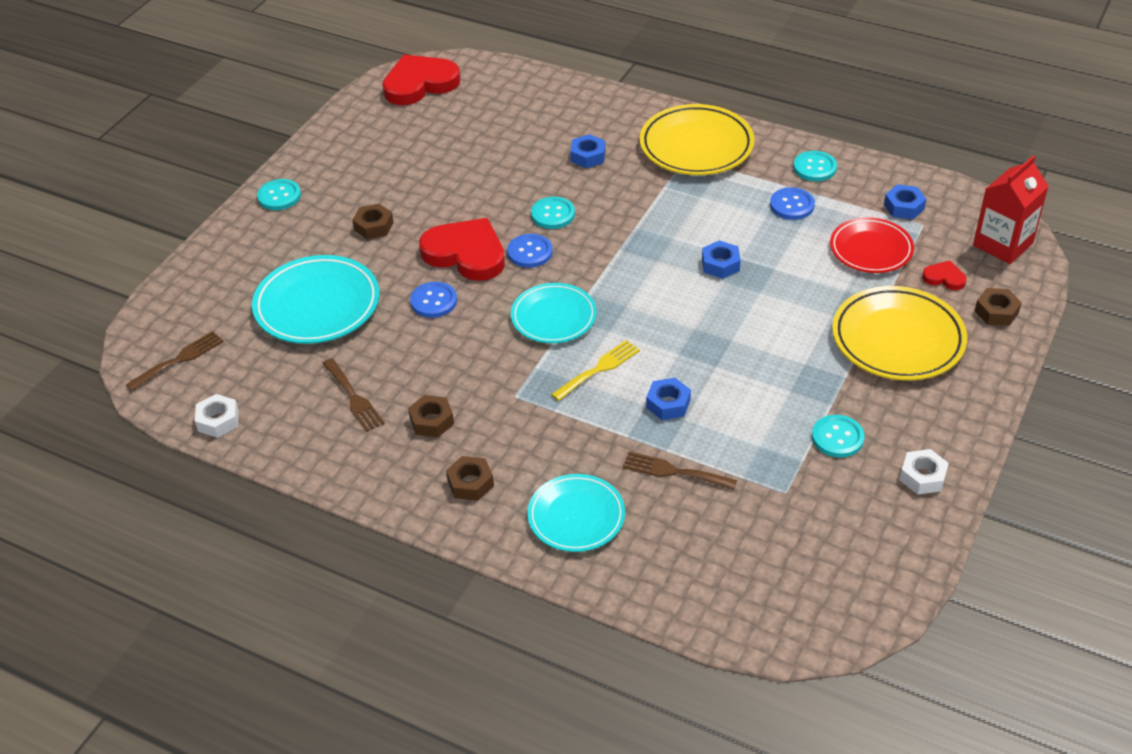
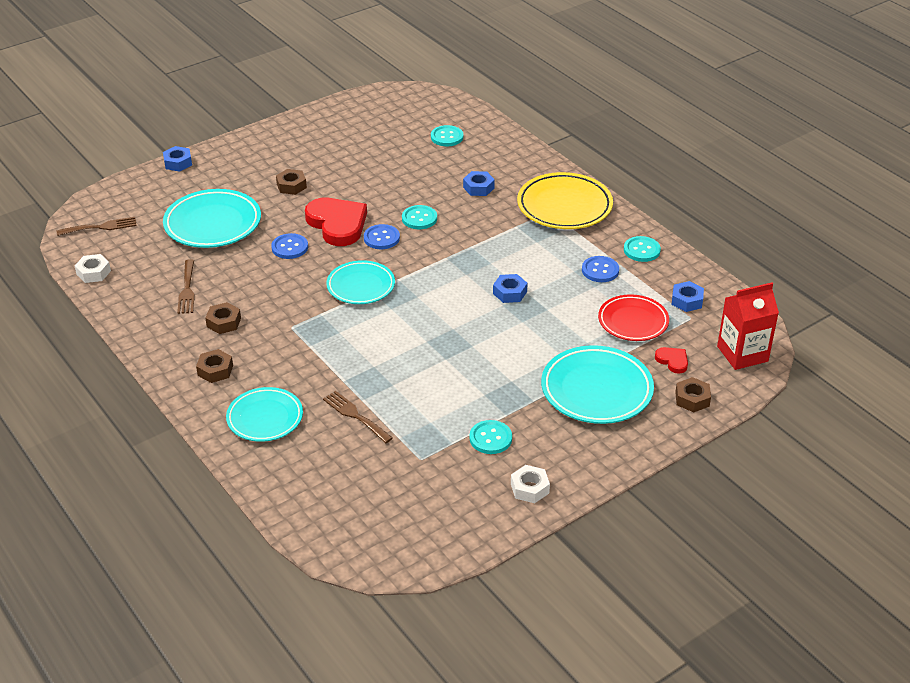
camera: 25 degrees right, 5 degrees down
turquoise button [257,179,301,210] -> turquoise button moved to [431,125,464,146]
red heart [382,55,461,105] -> none
yellow fork [551,340,640,401] -> none
blue nut [646,378,691,420] -> blue nut moved to [163,146,192,172]
yellow plate [832,286,967,380] -> turquoise plate [541,345,654,424]

